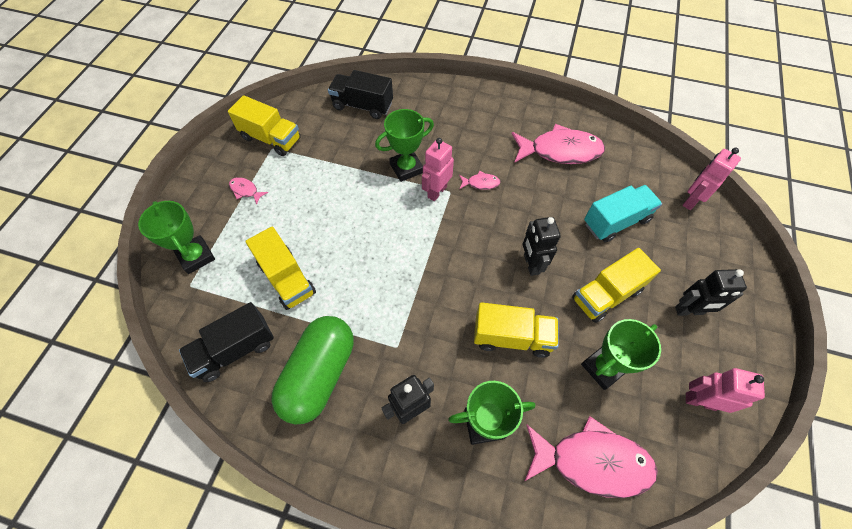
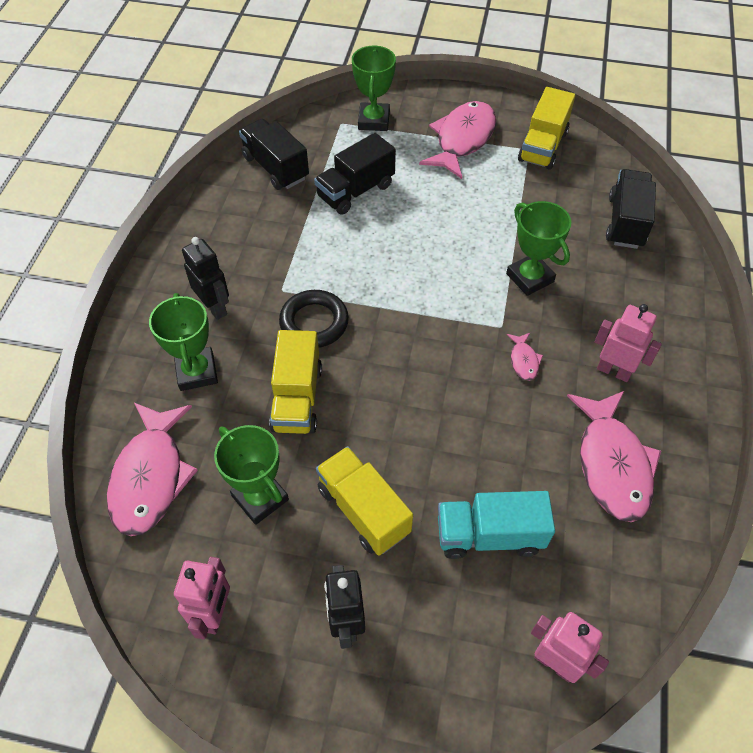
camera: 85 degrees right, 5 degrees down
green trophy [138,201,215,274] -> green trophy turned 45 degrees counterclockwise [352,45,396,131]
pink fish [229,177,268,205] -> pink fish [419,101,496,179], size x2.30
yellow truck [245,226,316,310] -> black truck [314,133,396,215]
green capsule [271,316,354,424] -> none
pink robot [422,138,454,201] -> pink robot moved to [595,304,662,382]
black robot [523,217,561,276] -> none
turquoise truck [584,185,662,242] -> turquoise truck turned 120 degrees clockwise [438,491,555,559]
none -> black ring [279,290,349,348]

